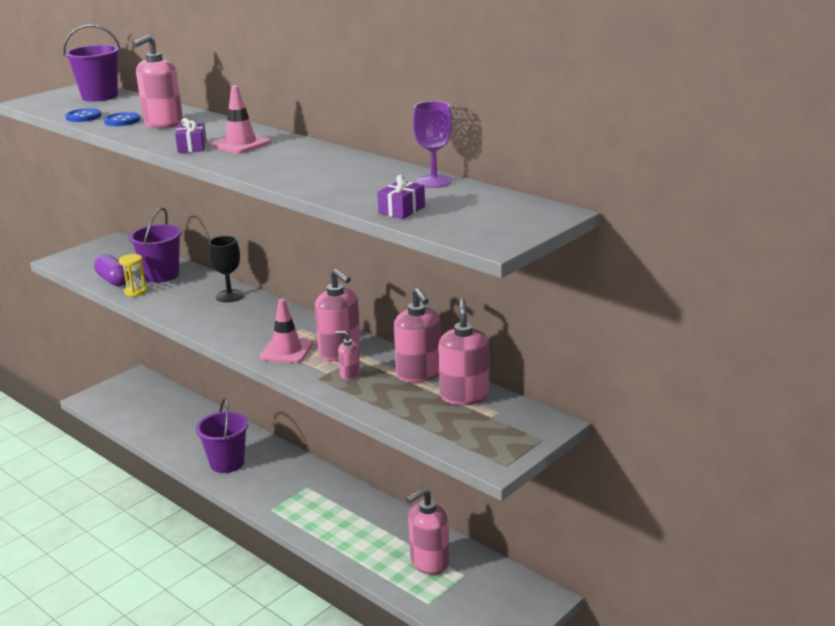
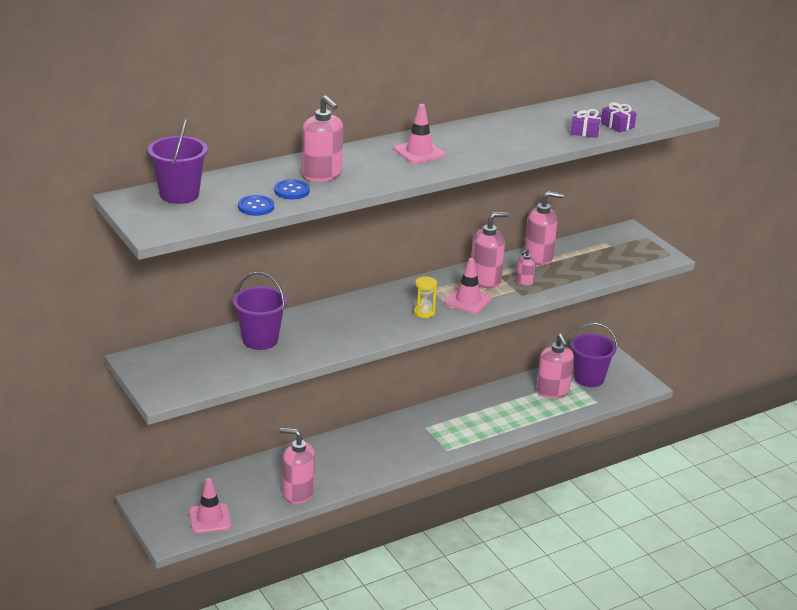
camera: 75 degrees left, 5 degrees up
purple capsule [94,254,129,286] -> none
yellow hourglass [119,254,147,297] -> yellow hourglass moved to [414,276,437,318]
purple gift [175,118,207,153] -> purple gift moved to [570,109,602,138]
purple bucket [196,398,248,473] -> purple bucket moved to [570,323,617,387]
black goblet [209,236,244,302] -> none
purple goblet [413,101,453,188] -> none
pink soap dispenser [438,298,489,405] -> pink soap dispenser moved to [280,428,315,504]
none -> pink traffic cone [189,478,231,533]

